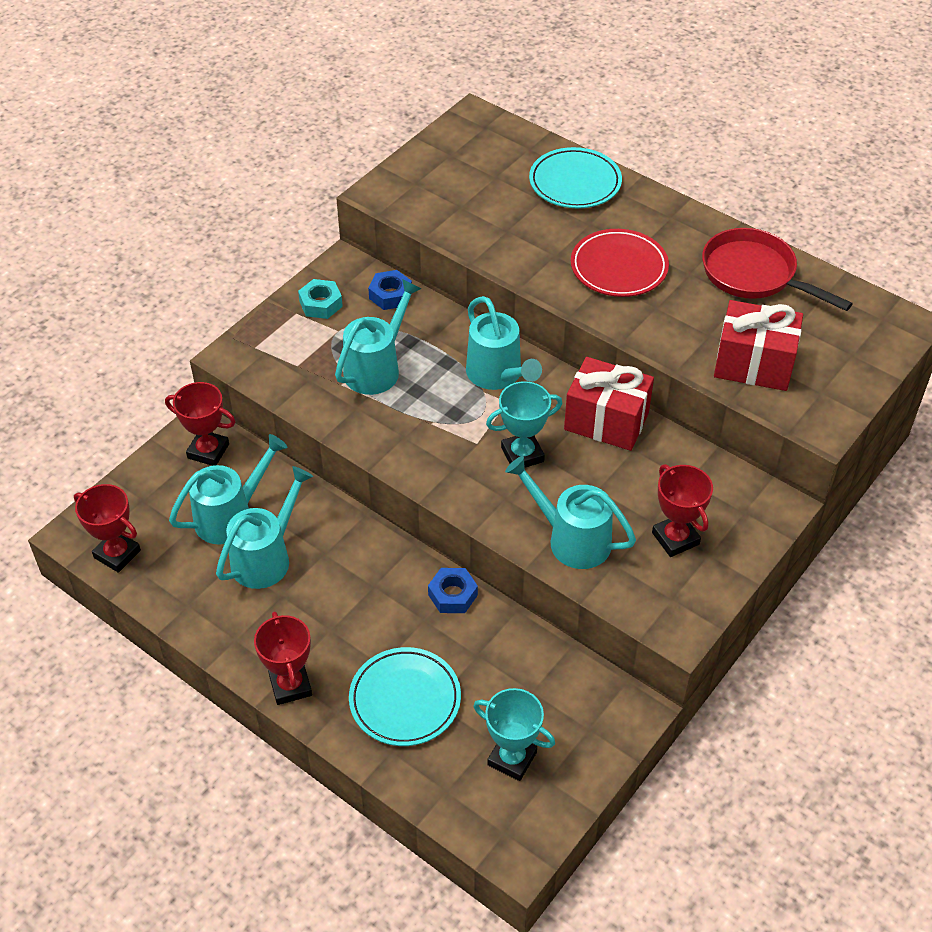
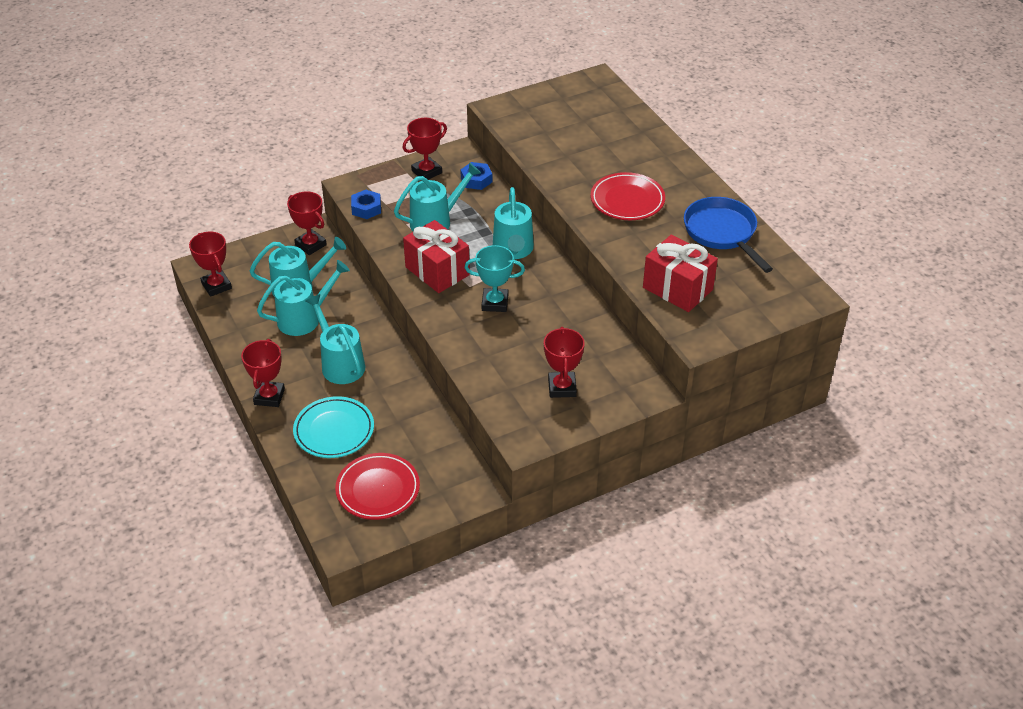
camera: 25 degrees right, 5 degrees down
turquoise nut [298,279,343,319] -> red trophy [403,118,447,180]
blue nut [428,568,478,613] -> blue nut moved to [351,190,381,219]
turquoise trophy [473,688,555,781] -> red plate [335,453,420,520]
turquoise watering can [505,456,636,569] -> turquoise watering can moved to [305,294,365,384]
turquoise plate [529,147,622,208] -> none
red gift [564,357,654,451] -> red gift moved to [403,220,470,293]
red pan [702,228,853,311] -> blue pan [684,197,773,273]

